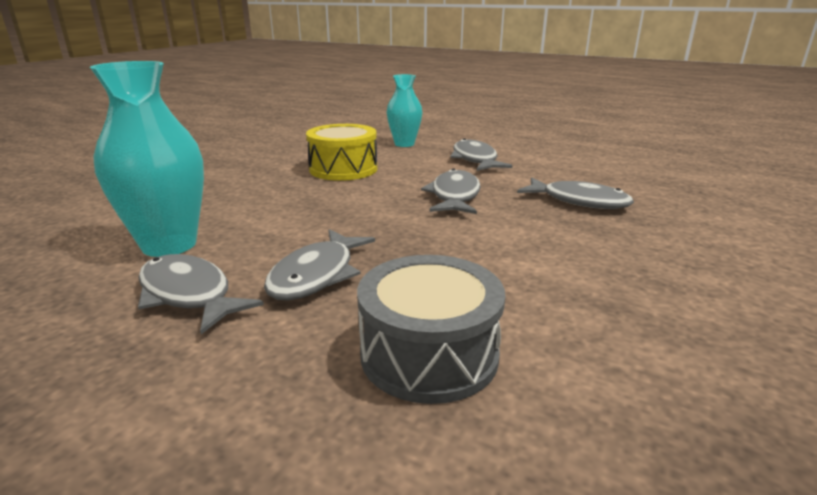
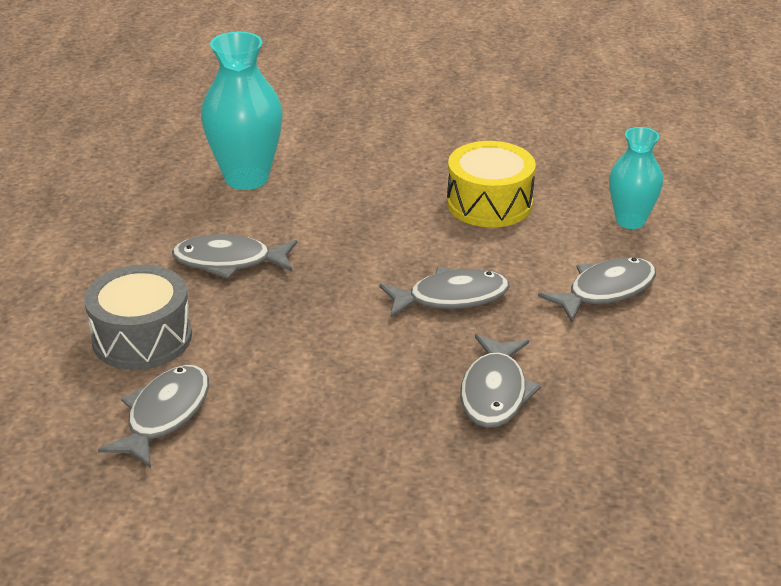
camera: 70 degrees right, 10 degrees up
grey fish [138,254,264,334] -> grey fish moved to [98,365,209,468]

